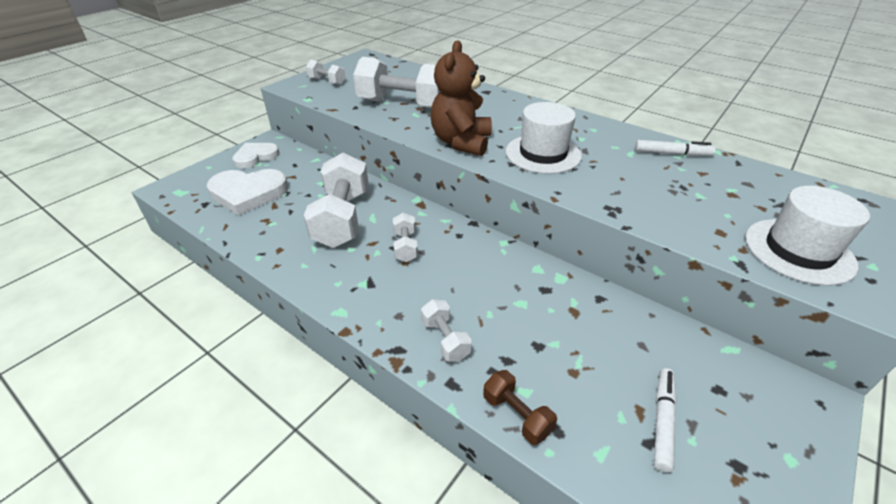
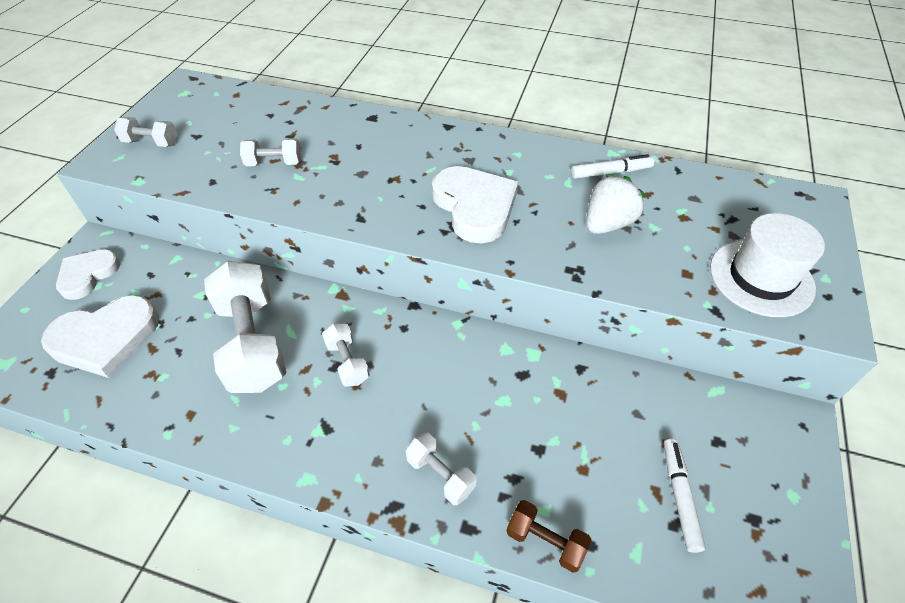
camera: 20 degrees left, 10 degrees up
white dumbbell [353,57,440,109] -> white dumbbell [240,138,301,166], size x0.48
brown teddy bear [430,40,492,156] -> none
white hat [506,102,582,174] -> white heart [432,166,518,243]
none -> white strawberry [586,174,646,234]

